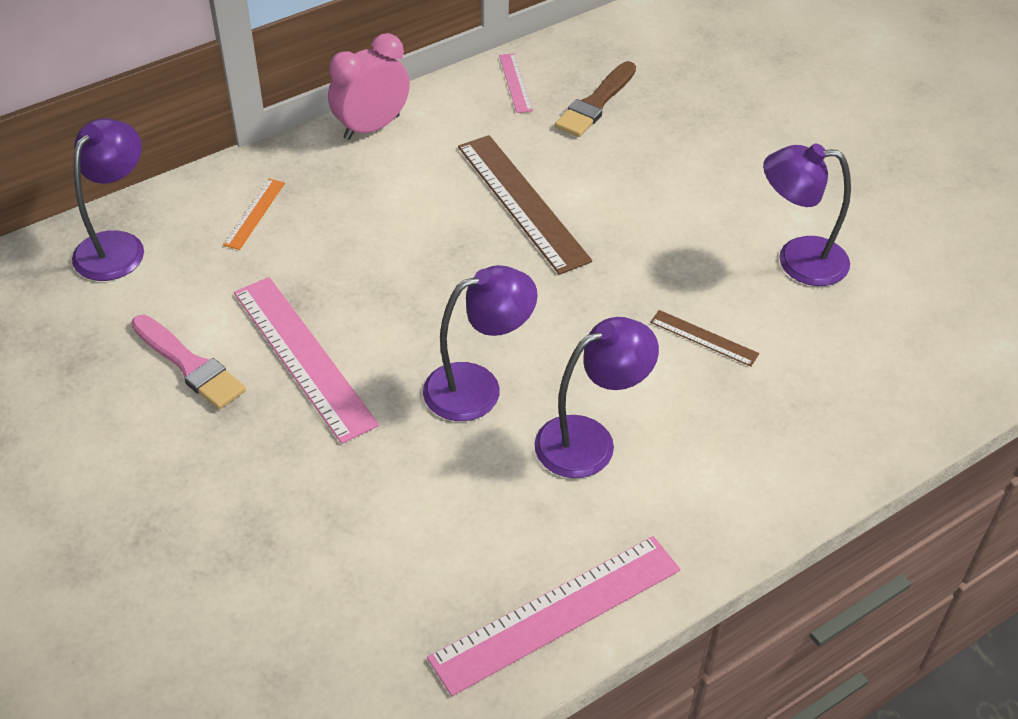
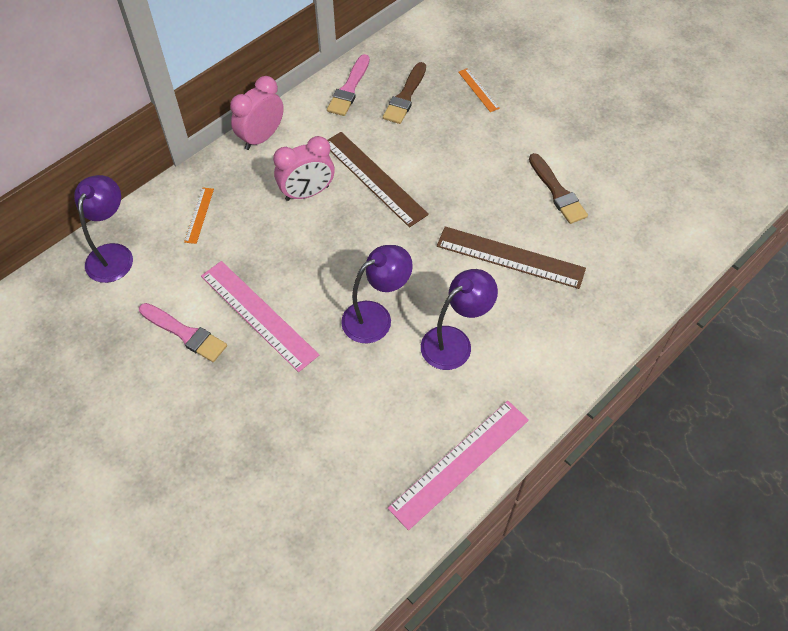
camera: 10 degrees left, 10 degrees up
pink ruler [499,53,533,113] -> pink brush [327,54,370,116]
brown ruler [650,310,759,367] -> brown ruler [437,226,586,289], size x2.06
purple lamp [763,143,851,286] -> brown brush [529,153,588,224]
none -> pink clock [273,136,335,201]
none -> orange ruler [458,68,500,112]

